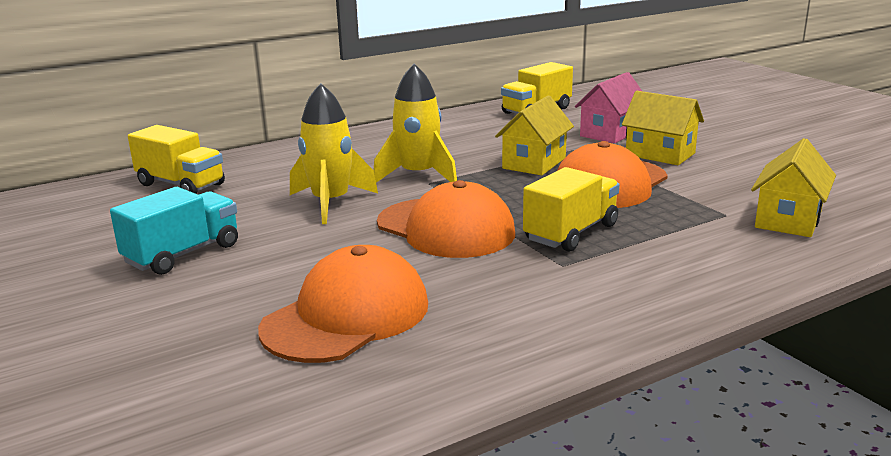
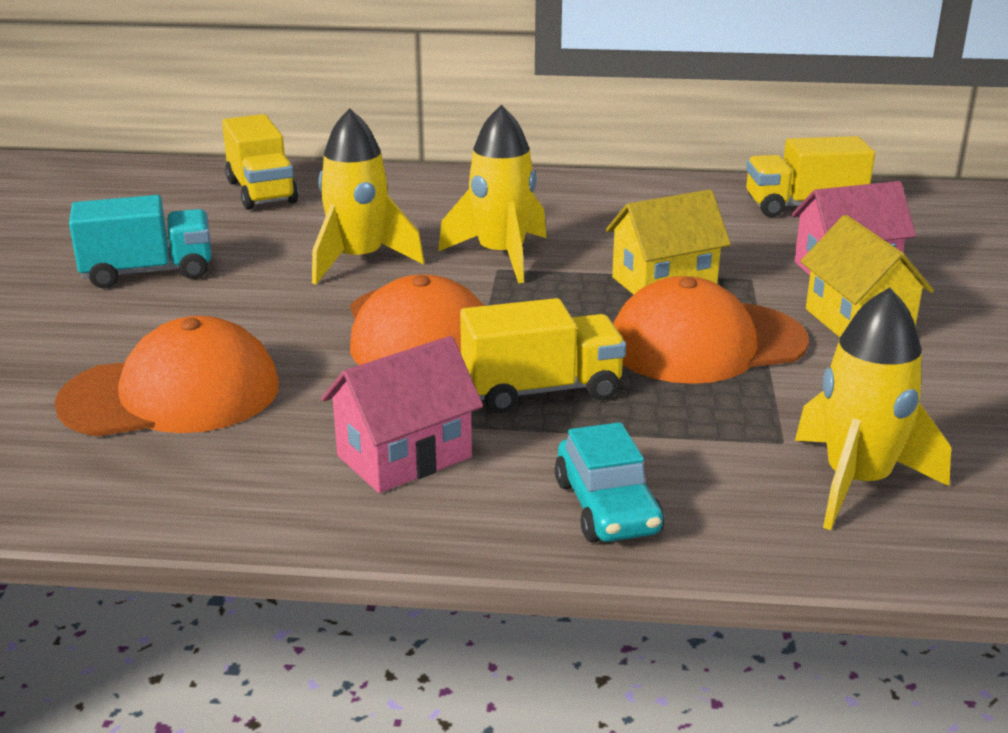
camera: 35 degrees right, 5 degrees up
yellow house [751,138,836,237] -> yellow rocket [795,287,951,530]
none -> pink house [321,336,483,493]
none -> turquoise car [555,422,664,542]

